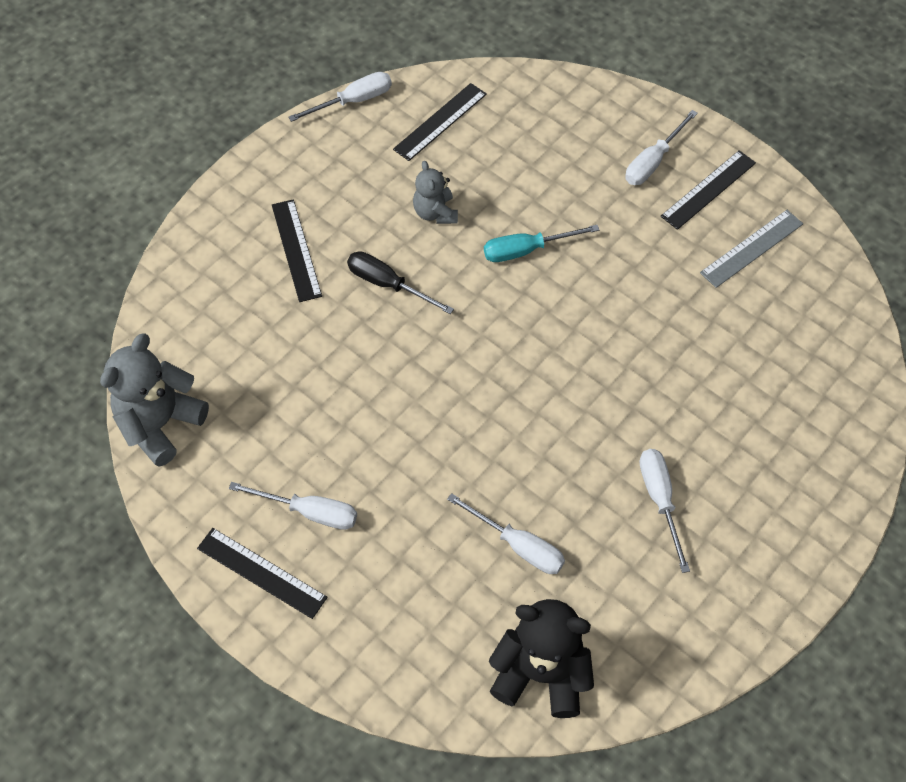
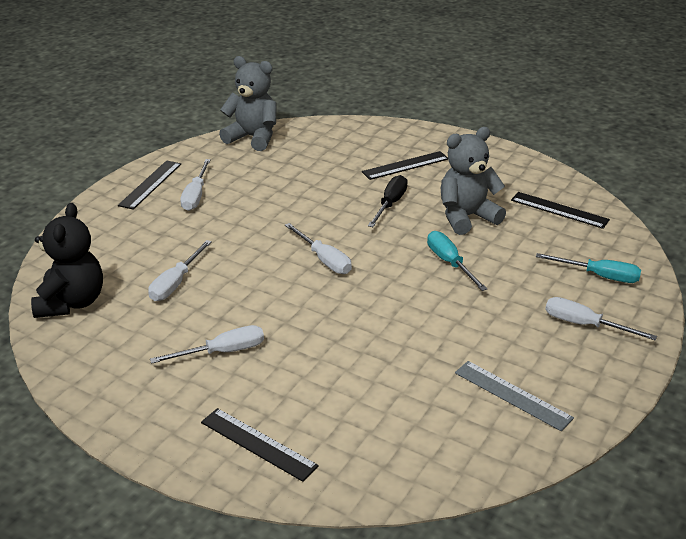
camera: 80 degrees right, 25 degrees down
white screwdriver [288,72,392,122] -> white screwdriver moved to [285,223,352,274]
grey teddy bear [413,161,458,224] -> grey teddy bear [441,127,506,235], size x1.70
black ruler [661,150,756,230] -> black ruler moved to [201,408,319,482]
none -> turquoise screwdriver [536,253,641,283]

